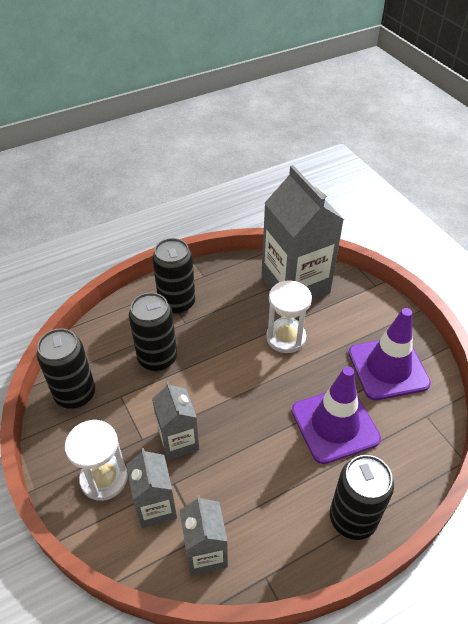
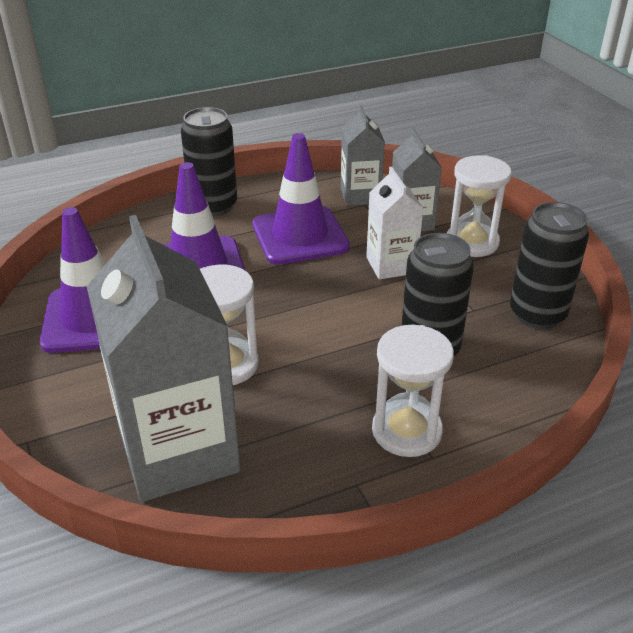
camera: 175 degrees left, 10 degrees down
black can [152,238,195,314] -> white hourglass [372,325,454,457]
grey carton [152,381,199,460] -> white carton [366,167,424,280]
none -> purple traffic cone [252,133,350,265]

